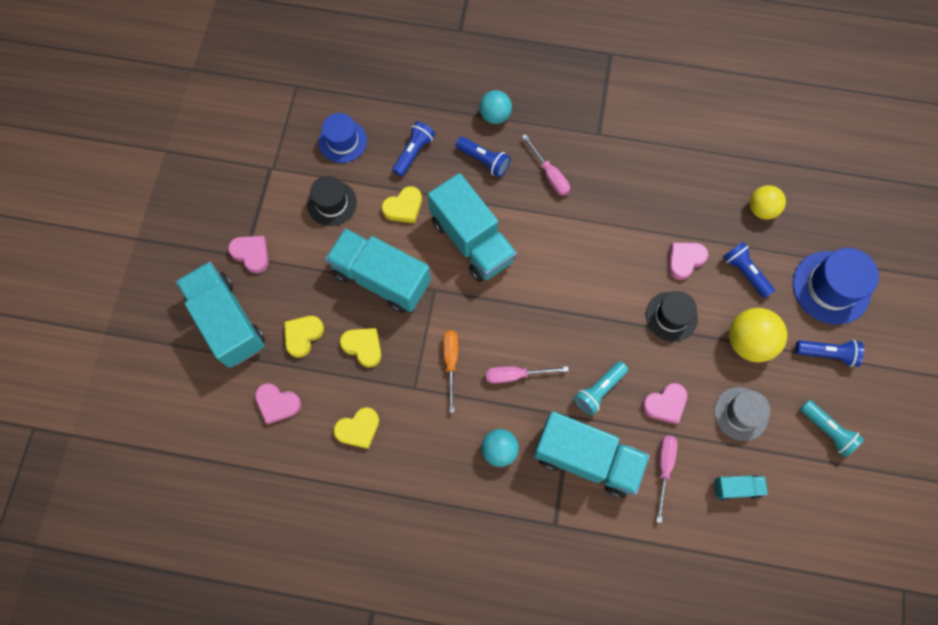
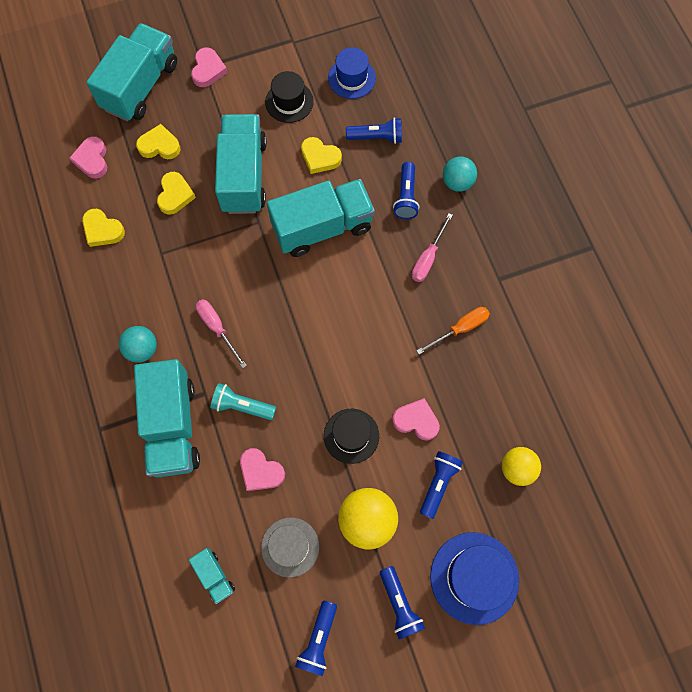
camera: 60 degrees right, 0 degrees up
turquoise truck [428,173,517,282] -> turquoise truck turned 135 degrees counterclockwise [267,179,375,257]
orange screwdriver [443,330,458,413] -> orange screwdriver moved to [416,307,490,355]
pink screwdriver [656,435,678,523] -> none
turquoise flashlight [800,400,864,457] -> blue flashlight [295,600,337,676]

